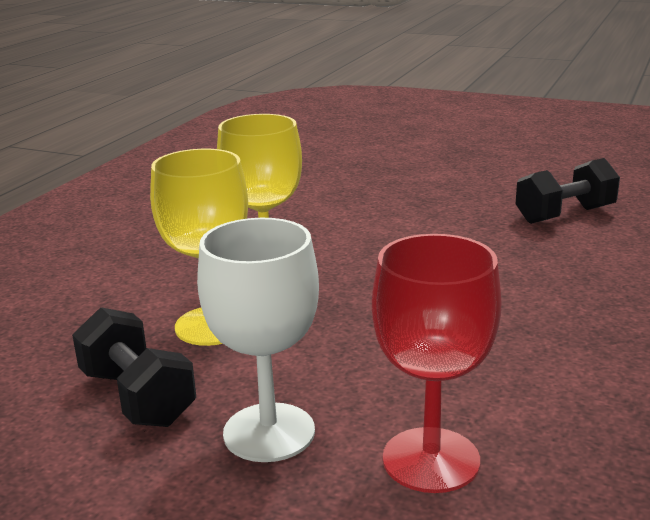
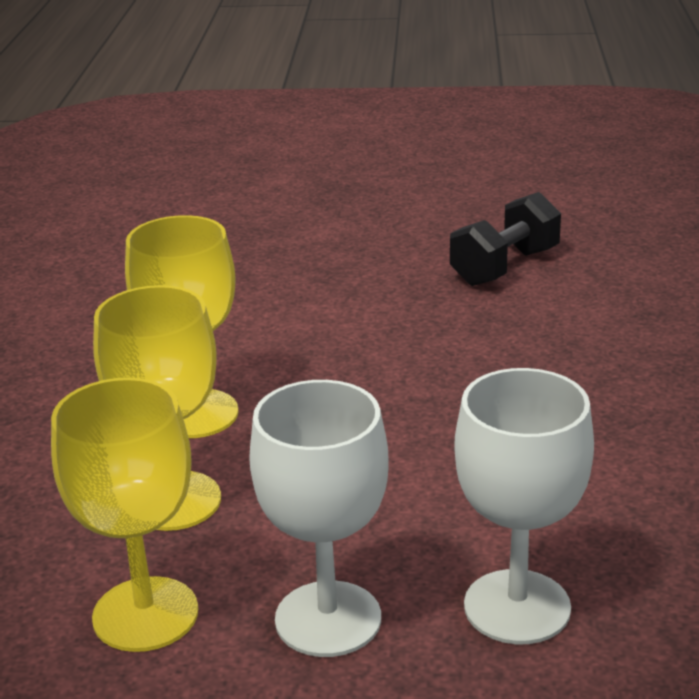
camera: 20 degrees left, 5 degrees up
black dumbbell [72,307,196,427] -> yellow goblet [51,377,198,652]
red goblet [372,234,502,493] -> white goblet [454,368,594,644]

